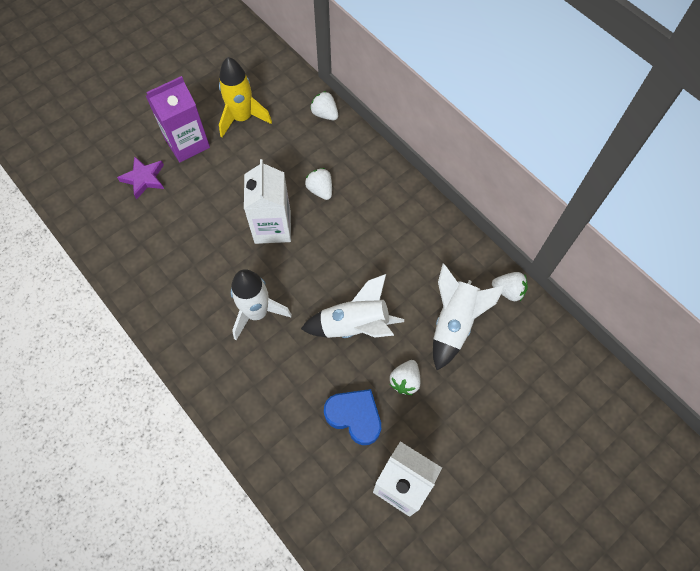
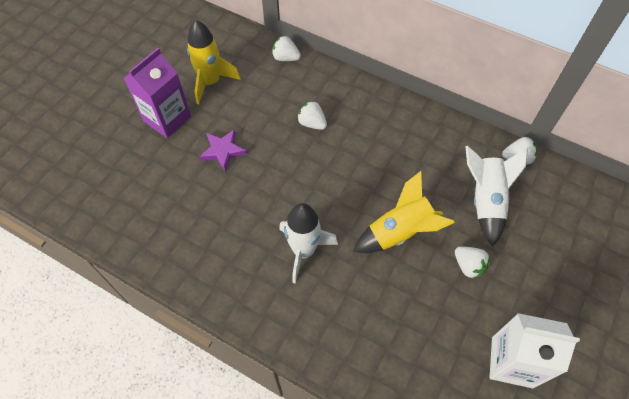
camera: 20 degrees left, 5 degrees down
purple star [117,156,164,200] -> purple star moved to [199,129,247,172]
white carton [244,159,291,244] -> none
white rocket [301,274,404,338] -> yellow rocket [353,171,455,253]
blue heart [324,389,381,445] -> none
white strawberry [389,360,421,395] -> white strawberry turned 45 degrees counterclockwise [455,247,490,279]

